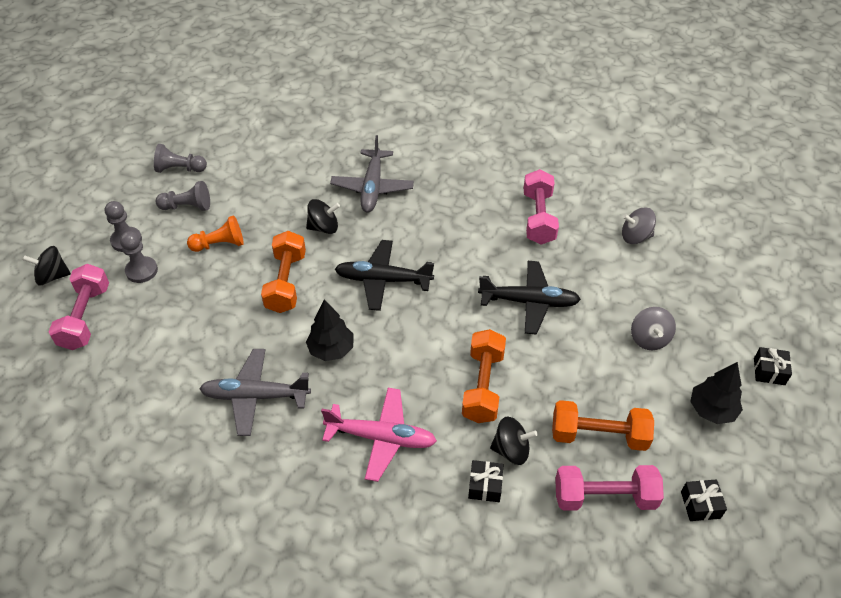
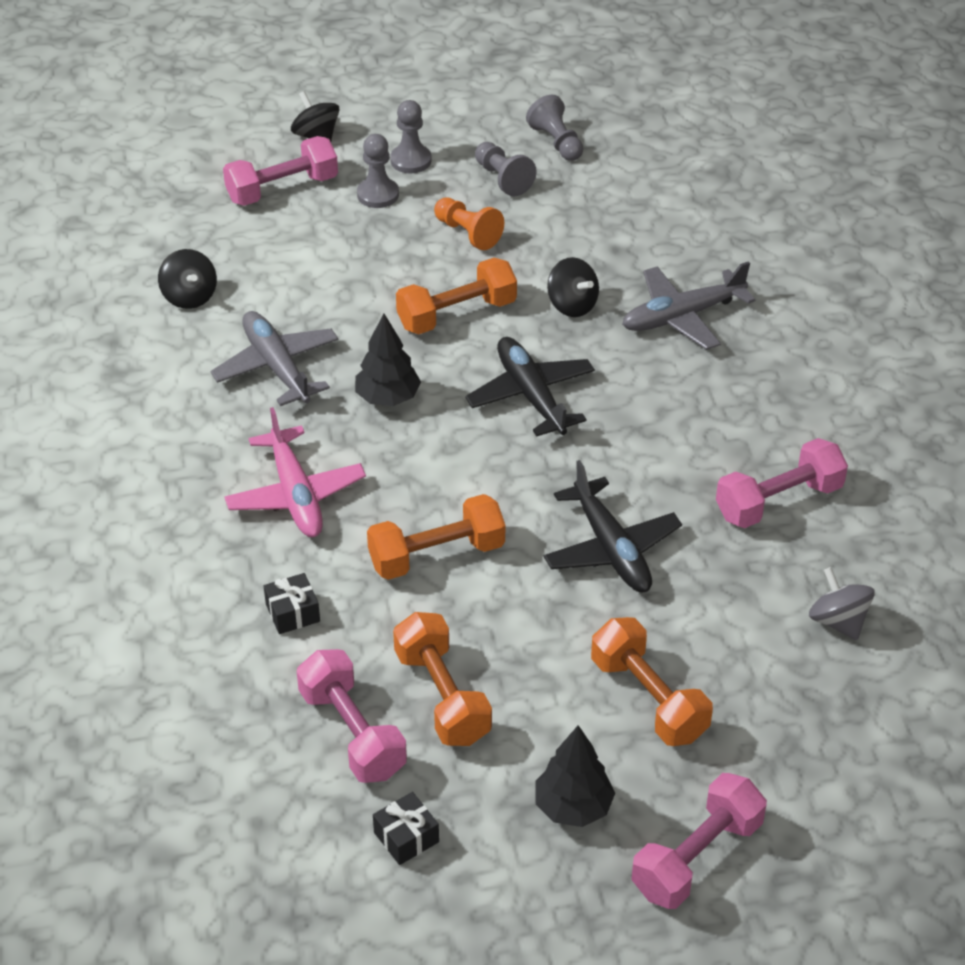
camera: 60 degrees right, 5 degrees down
black spinning top [490,416,538,465] -> black spinning top moved to [158,249,217,309]
grey spinning top [631,307,676,350] -> orange dumbbell [591,617,713,746]
black gift [754,347,792,385] -> pink dumbbell [631,773,767,909]

